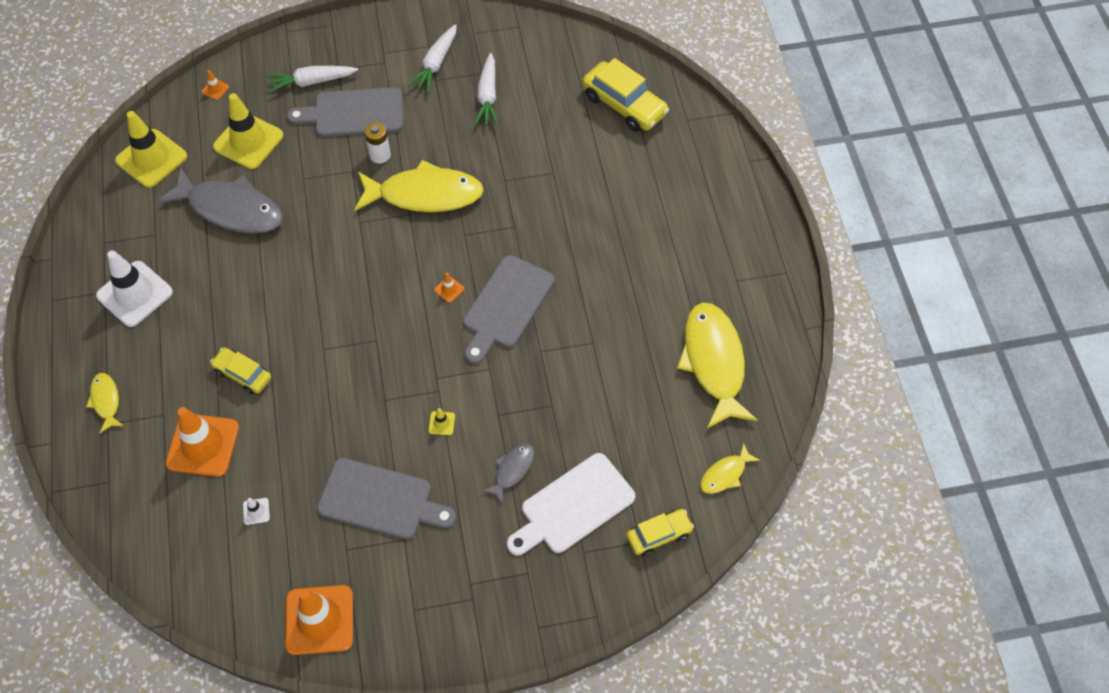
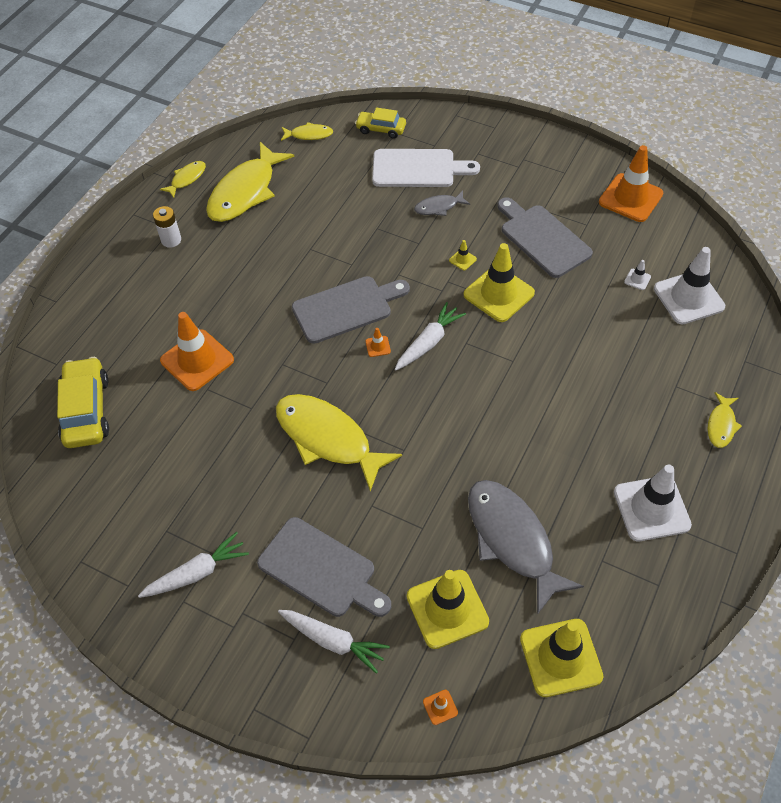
camera: 140 degrees left, 5 degrees down
orange traffic cone [166,407,239,477] -> orange traffic cone moved to [160,312,234,391]
yellow car [210,348,271,394] -> none
white battery [364,122,391,163] -> white battery moved to [153,206,181,248]
white carrot [474,53,498,125] -> white carrot moved to [395,302,466,370]
none -> yellow fish [160,161,206,198]
none -> yellow traffic cone [464,243,535,322]
none -> white traffic cone [654,247,725,324]

